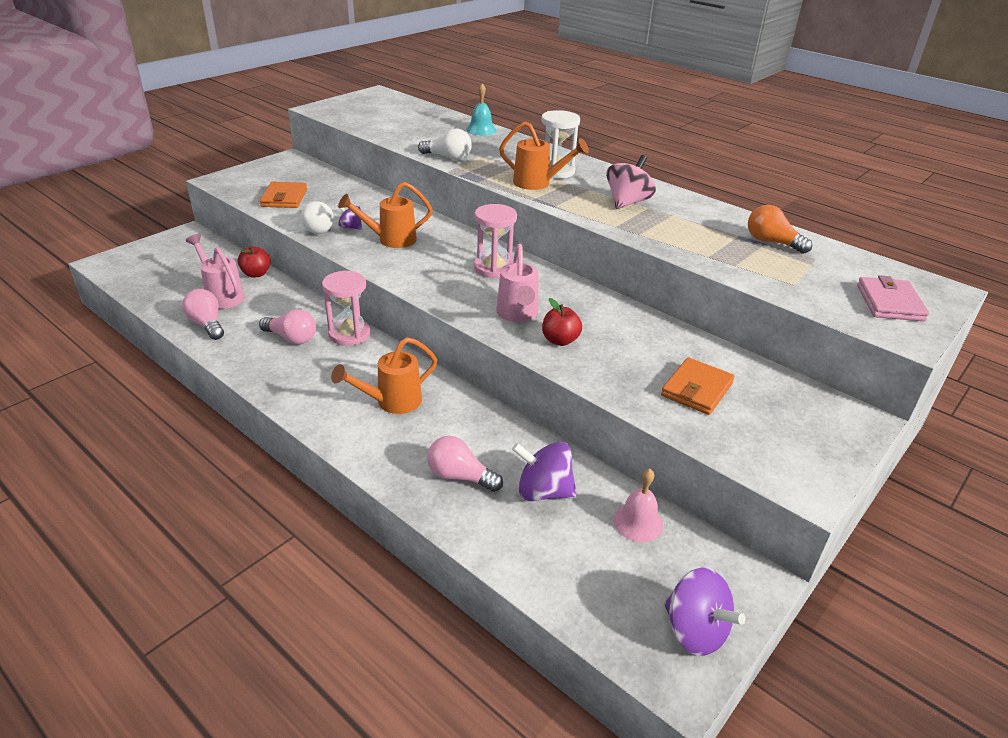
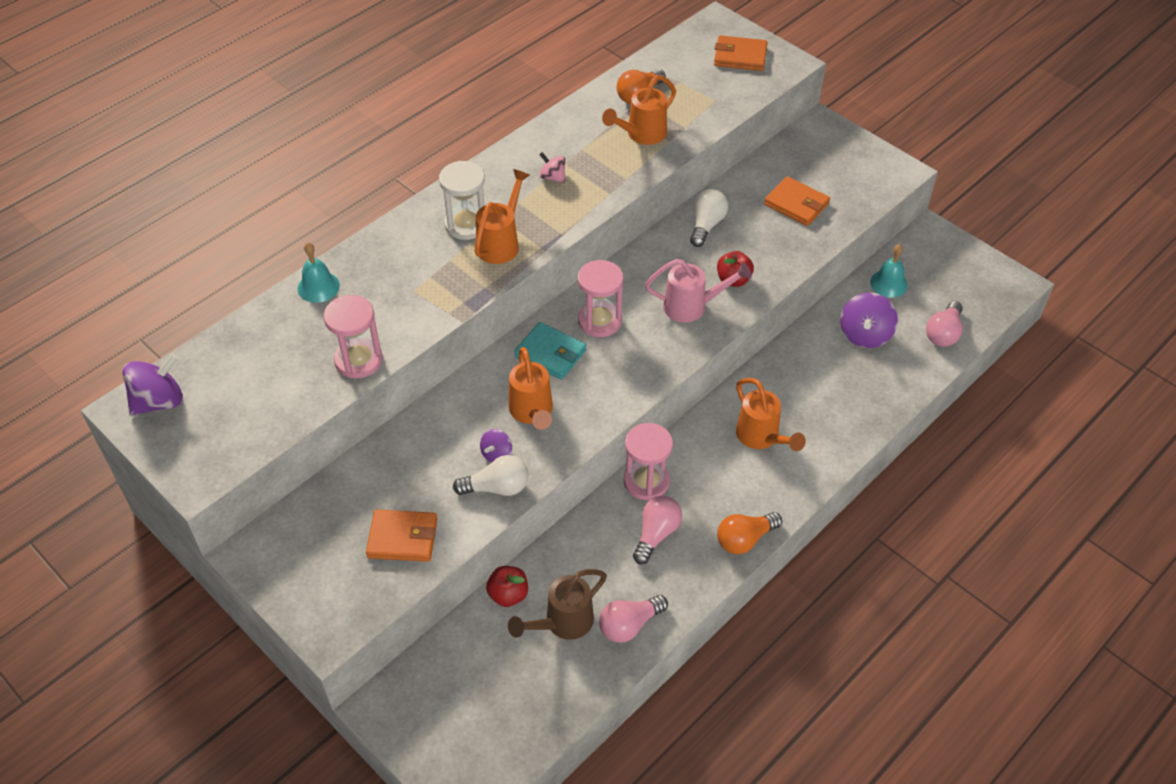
camera: 85 degrees left, 15 degrees up
pink watering can [186,234,245,309] -> brown watering can [508,569,607,640]
white light bulb [418,129,472,160] -> white light bulb moved to [690,189,728,247]
pink light bulb [427,436,503,492] -> pink light bulb moved to [926,301,963,347]
pink spinning top [606,155,656,209] -> pink spinning top [539,152,565,183], size x0.57
pink bell [613,468,663,542] -> turquoise bell [870,244,908,298]
purple spinning top [664,567,746,656] -> purple spinning top moved to [122,353,183,416]
pink wallet [857,275,929,321] -> orange wallet [714,35,767,71]
none -> pink hourglass [323,295,383,378]
none -> turquoise wallet [514,322,586,380]
none -> orange watering can [602,75,676,145]
none -> orange light bulb [717,512,782,554]

